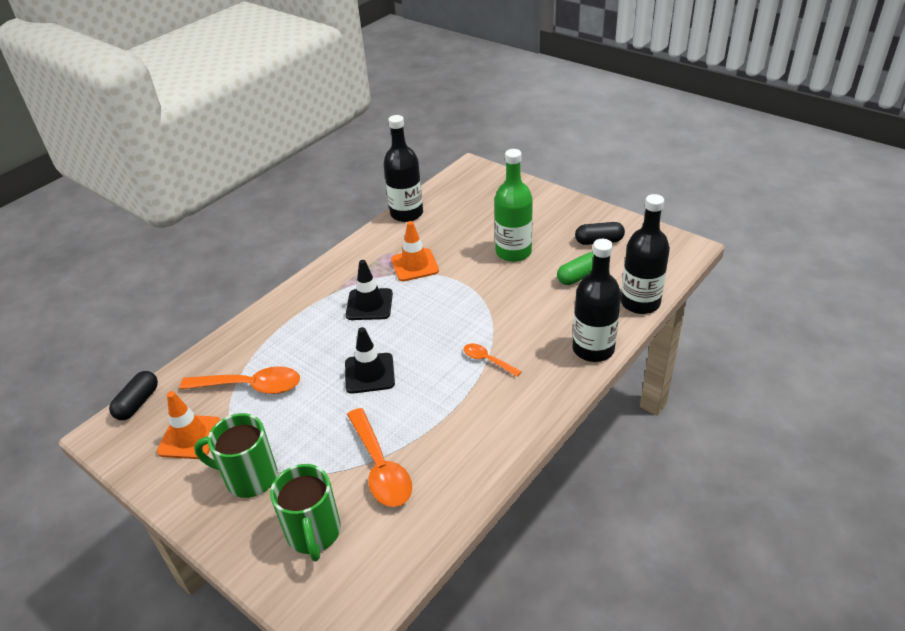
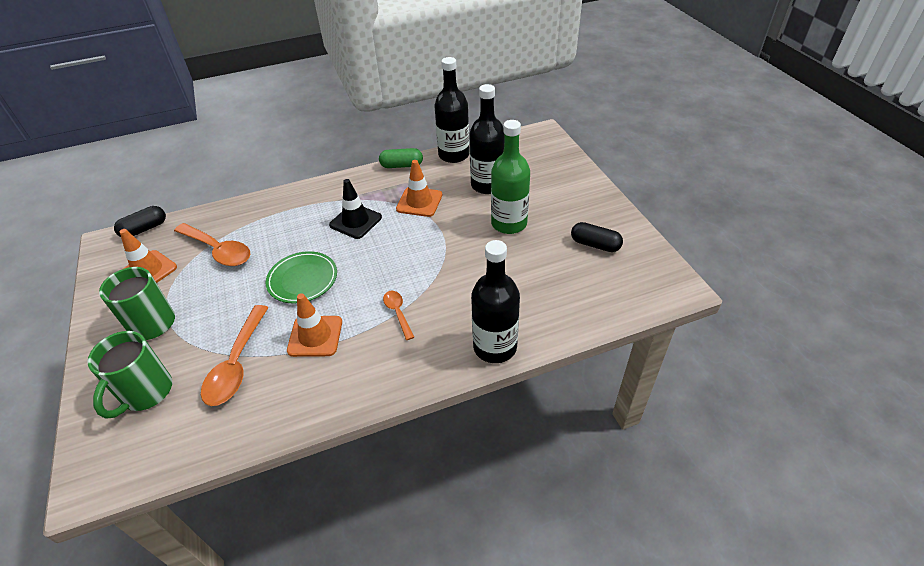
camera: 30 degrees right, 5 degrees up
black traffic cone [345,327,395,394] -> green plate [266,251,337,303]
green capsule [557,252,594,285] -> green capsule moved to [379,148,423,168]
black bottle [621,194,670,314] -> black bottle moved to [469,84,505,194]
none -> orange traffic cone [287,293,342,357]

